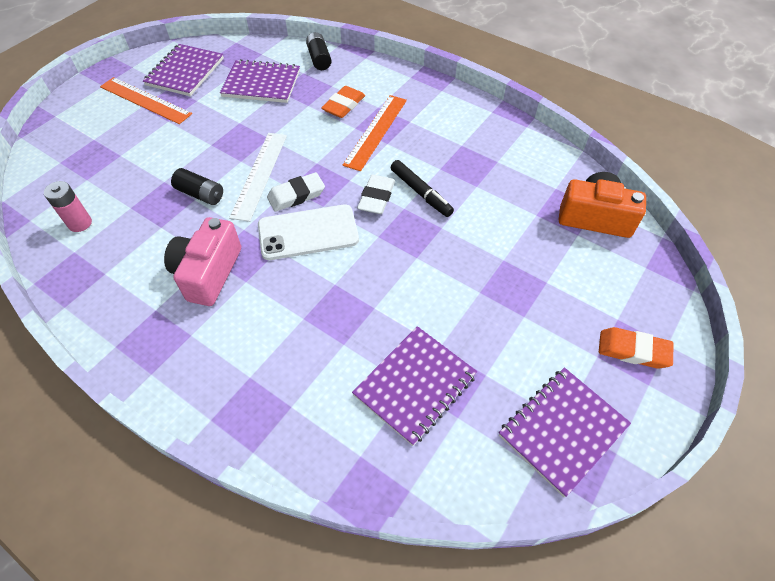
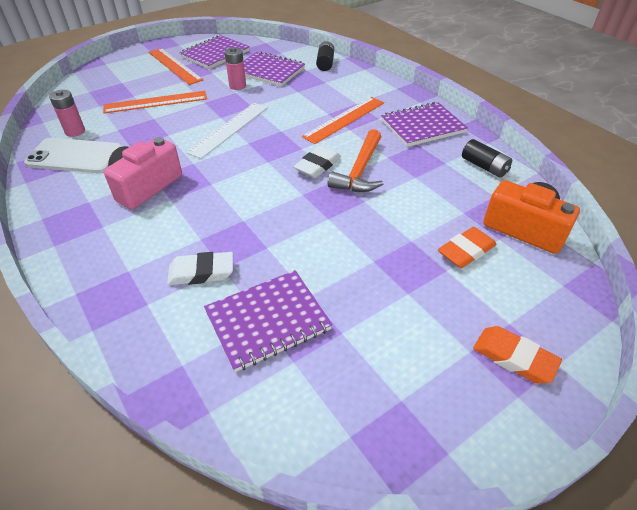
camera: 20 degrees right, 10 degrees down
black battery [171,168,223,205] -> black battery moved to [462,139,512,178]
white phone [258,204,359,260] -> white phone moved to [24,138,122,173]
white eraser [267,172,325,212] -> white eraser moved to [167,252,233,285]
orange eraser [321,86,365,118] -> orange eraser moved to [438,227,497,268]
black marker [391,160,454,217] -> orange hammer [328,129,383,192]
purple notebook [499,368,631,497] -> purple notebook moved to [381,102,468,147]
none -> orange ruler [103,91,207,113]
none -> pink battery [224,47,246,90]

